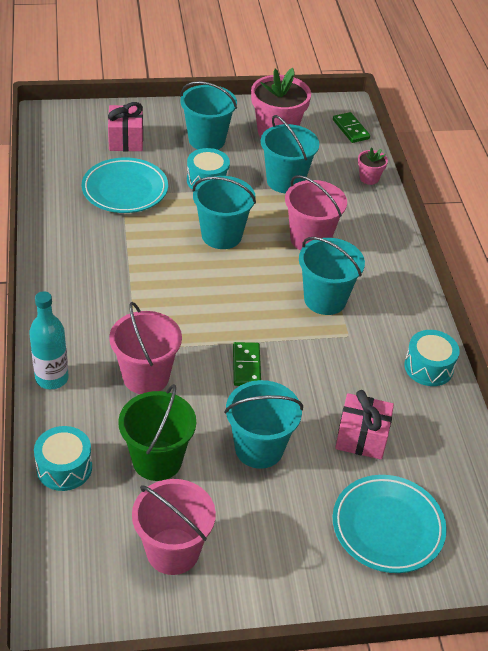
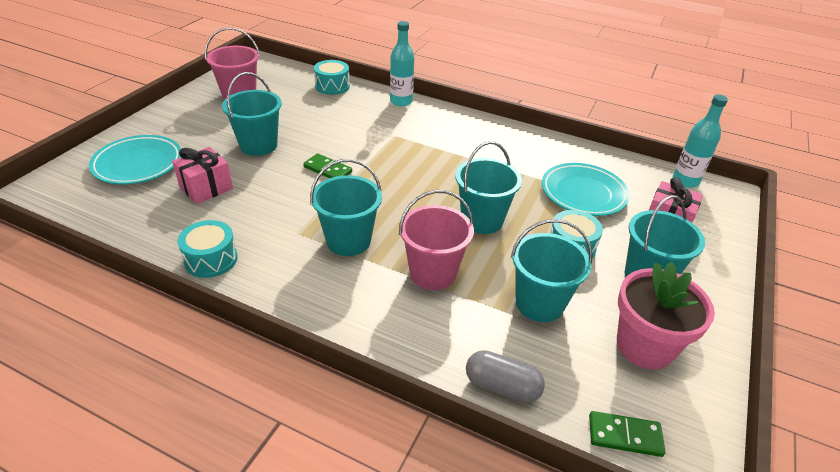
camera: 125 degrees right, 5 degrees down
pink bucket [109,302,182,394] -> none
green bucket [118,384,196,481] -> none
pink flower pot [358,147,388,185] -> grey capsule [466,350,545,403]
none -> turquoise bottle [673,94,728,188]

